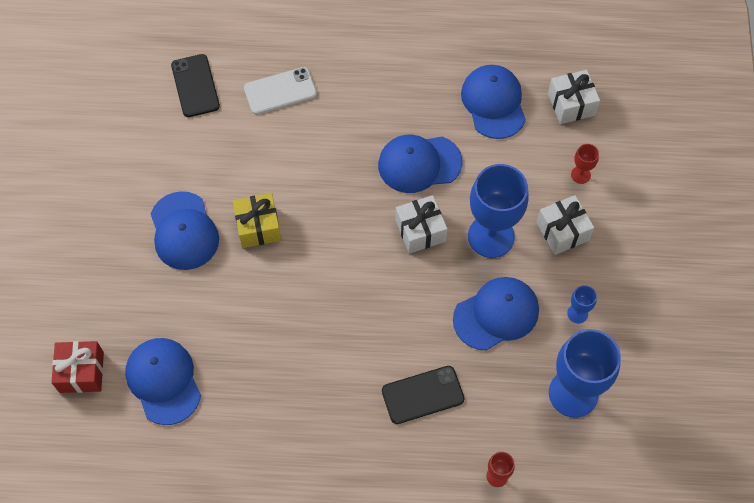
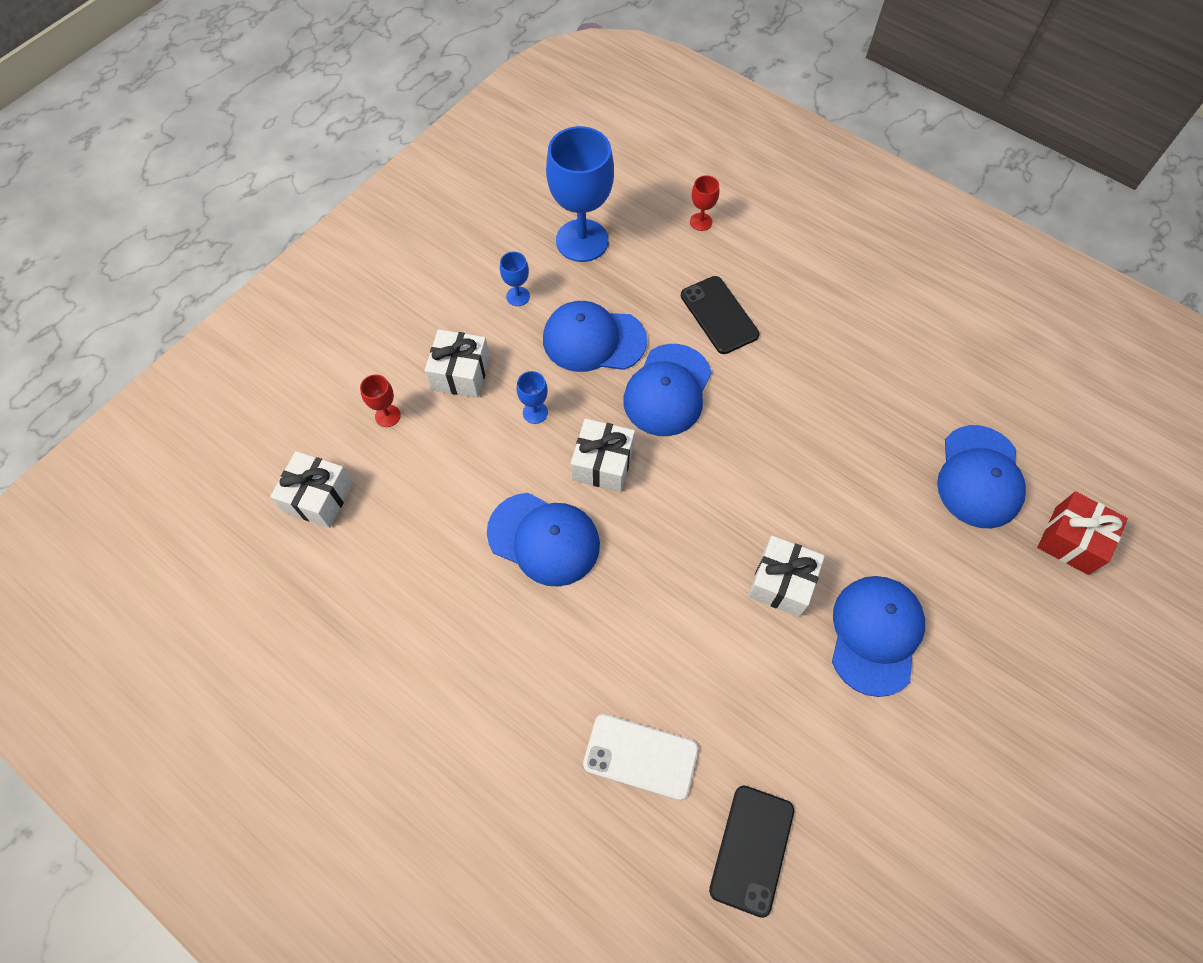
camera: 145 degrees left, 0 degrees up
yellow gift [233,193,281,248] -> white gift [748,536,825,617]
black phone [382,366,465,424] -> black phone turned 45 degrees clockwise [681,276,759,354]
blue cap [461,65,526,139] -> blue cap moved to [623,344,712,436]
blue goblet [468,164,529,258] -> blue goblet [517,371,548,424], size x0.43

